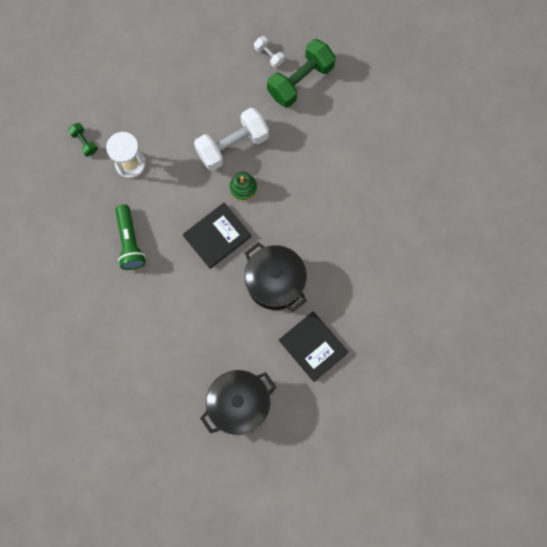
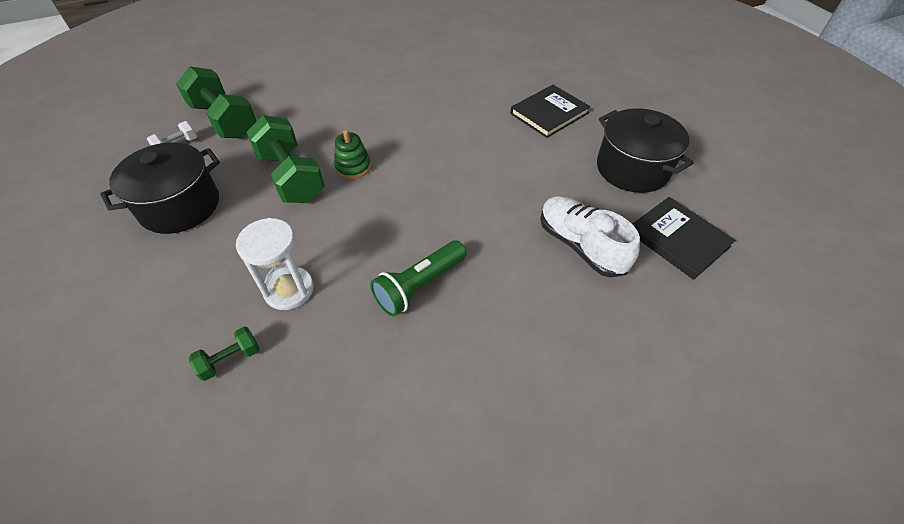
camera: 90 degrees left, 25 degrees down
green flashlight [115,205,146,270] -> green flashlight turned 150 degrees clockwise [370,240,467,316]
black book [183,203,251,269] -> black book moved to [633,197,736,280]
white dumbbell [194,108,269,171] -> green dumbbell [246,115,325,203]
black pot [244,242,307,312] -> black pot moved to [100,142,220,234]
none -> white shoe [540,196,640,278]

